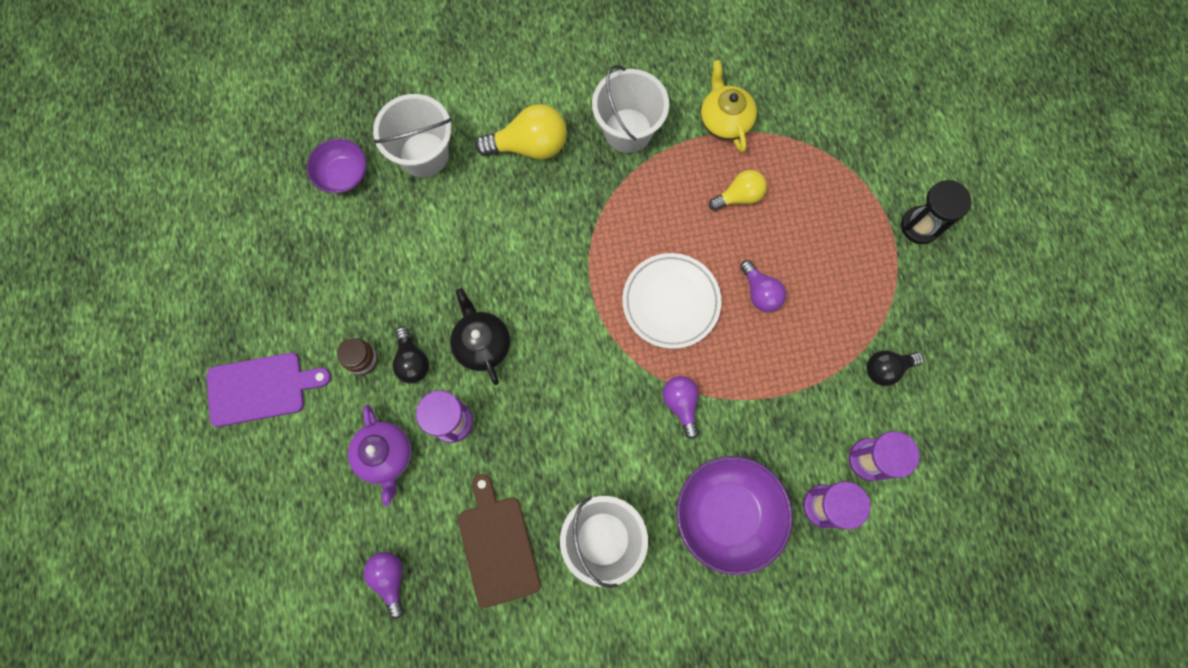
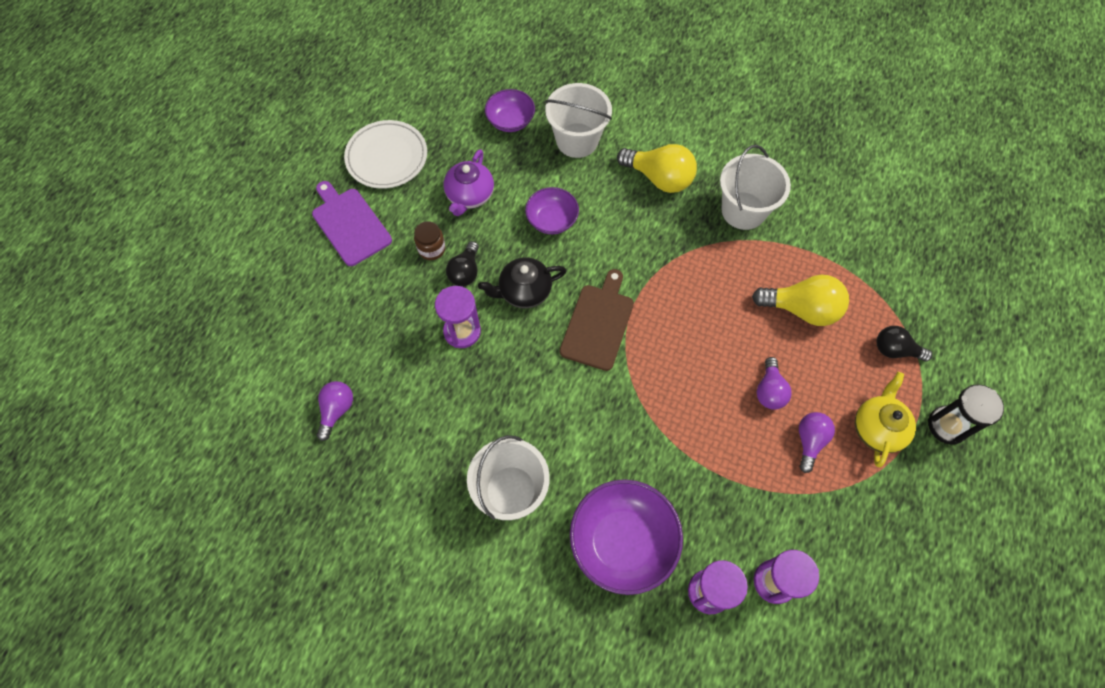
camera: 35 degrees right, 10 degrees down
purple cutting board [206,353,331,427] -> purple cutting board turned 150 degrees counterclockwise [312,181,392,266]
purple teapot [348,405,411,506] -> purple teapot moved to [444,149,494,216]
black teapot [450,288,510,385] -> black teapot turned 120 degrees counterclockwise [478,257,566,309]
brown cutting board [458,474,541,608] -> brown cutting board moved to [560,269,634,371]
white plate [622,253,721,349] -> white plate moved to [344,120,427,189]
purple light bulb [663,376,699,439] -> purple light bulb moved to [799,412,835,473]
yellow teapot [701,60,757,152] -> yellow teapot moved to [855,372,916,467]
yellow light bulb [709,170,767,211] -> yellow light bulb [752,275,849,326], size x1.59
black light bulb [867,350,924,386] -> black light bulb moved to [876,326,932,362]
none -> purple bowl [525,187,579,234]

